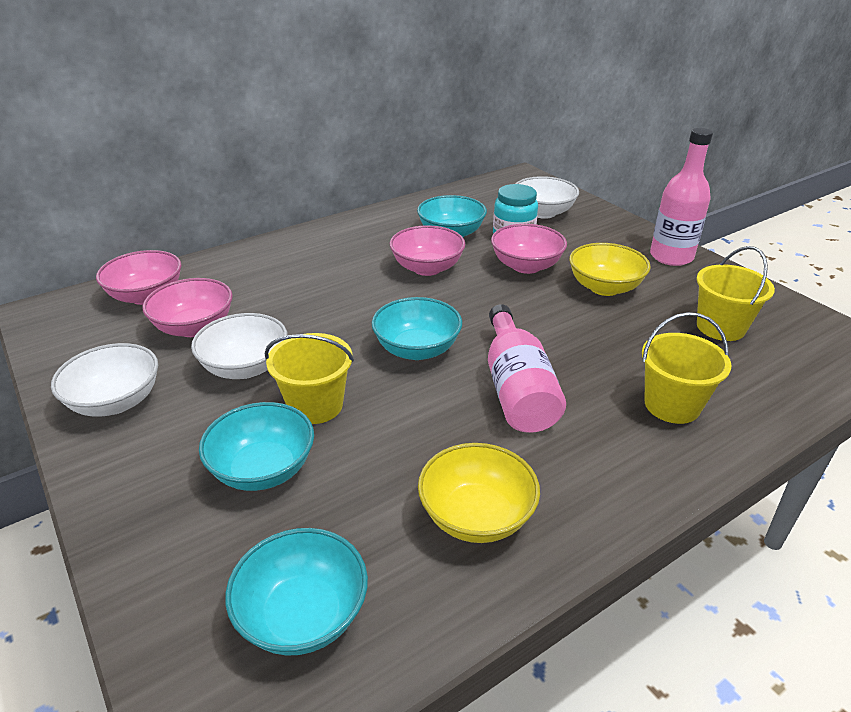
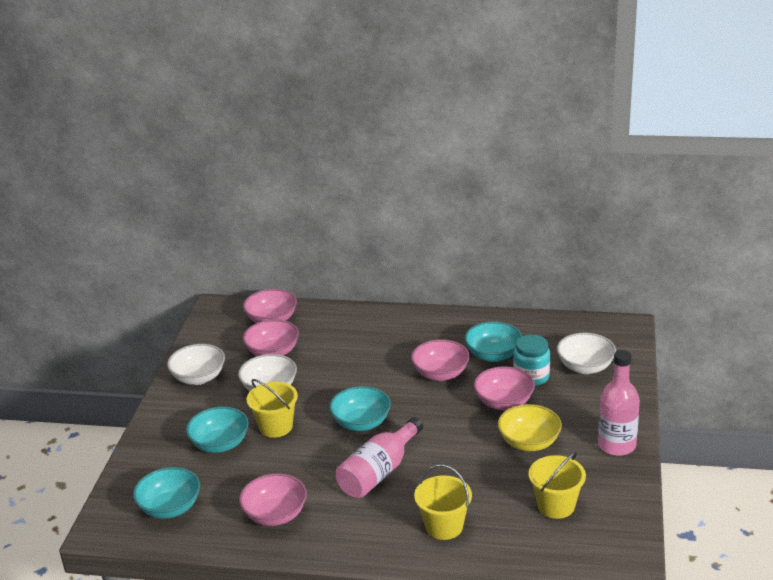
camera: 45 degrees right, 5 degrees down
yellow bowl [418,443,540,543] -> pink bowl [239,473,307,526]

